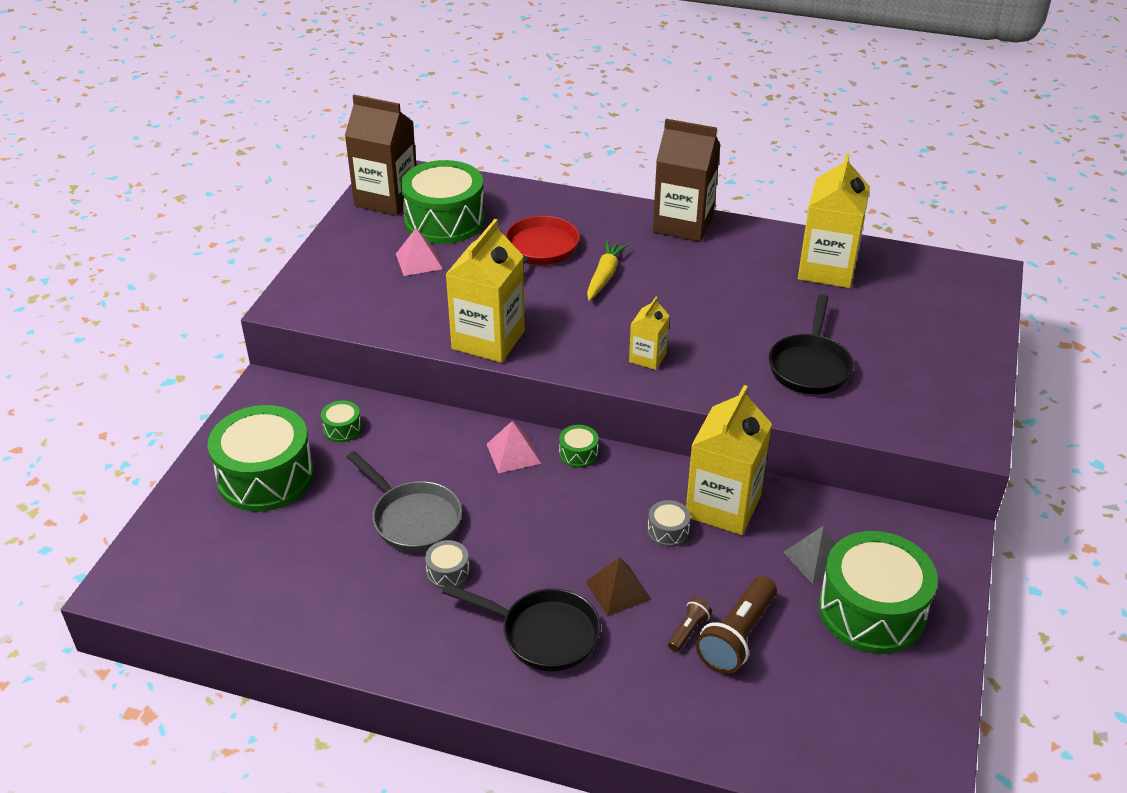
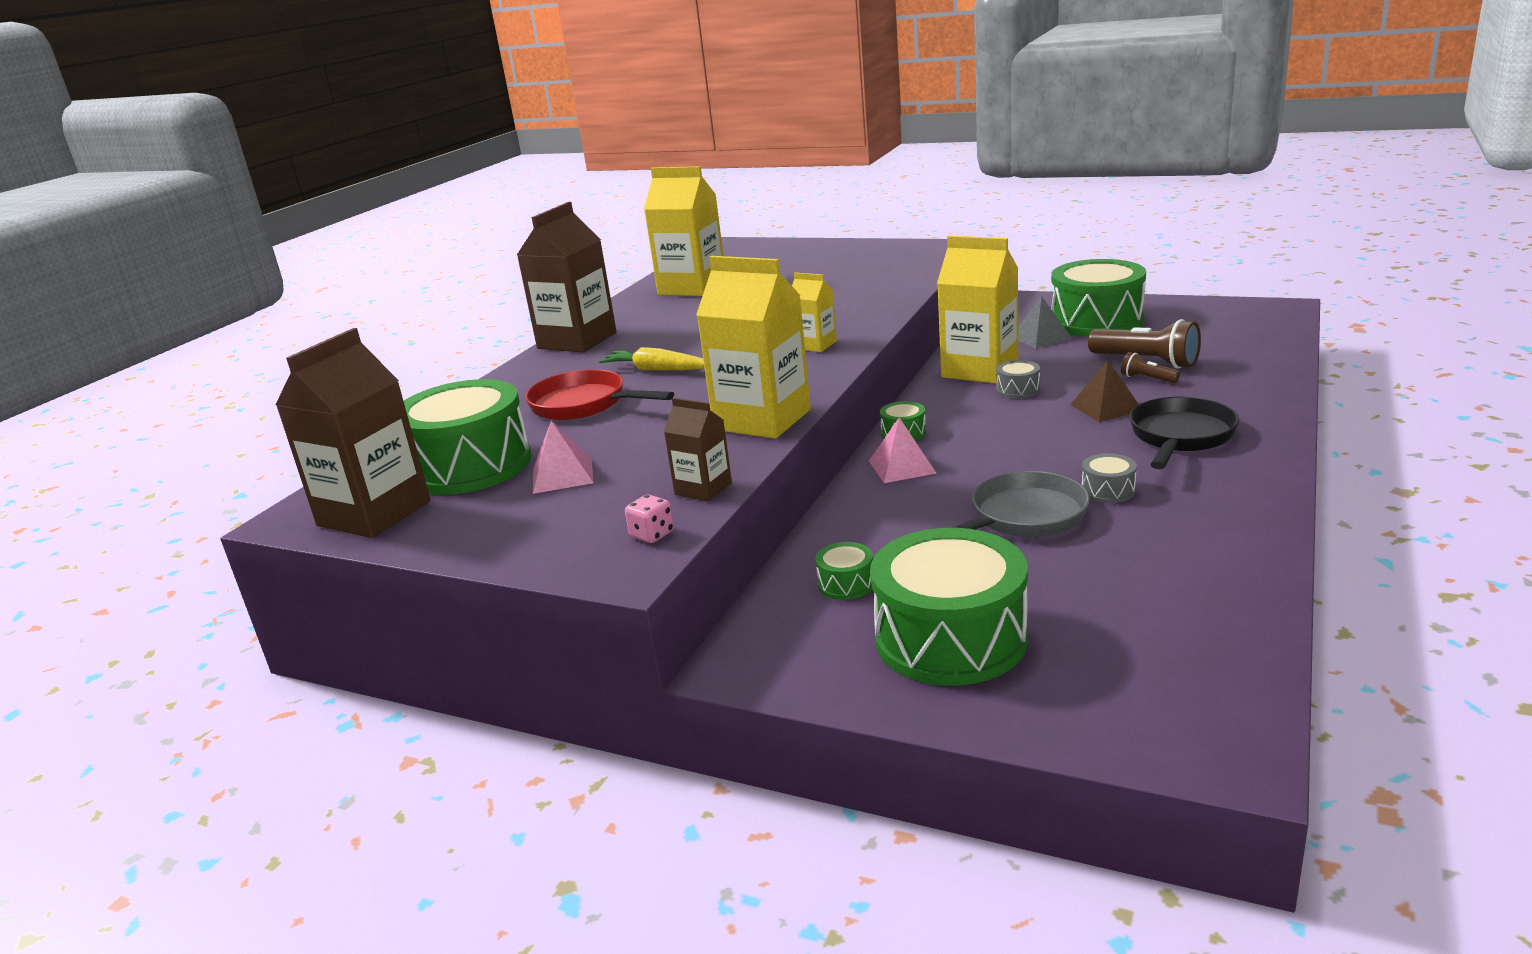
camera: 80 degrees left, 15 degrees down
black pan [769,294,854,394] -> none
none -> pink dice [625,495,674,543]
none -> brown carton [664,398,732,501]

